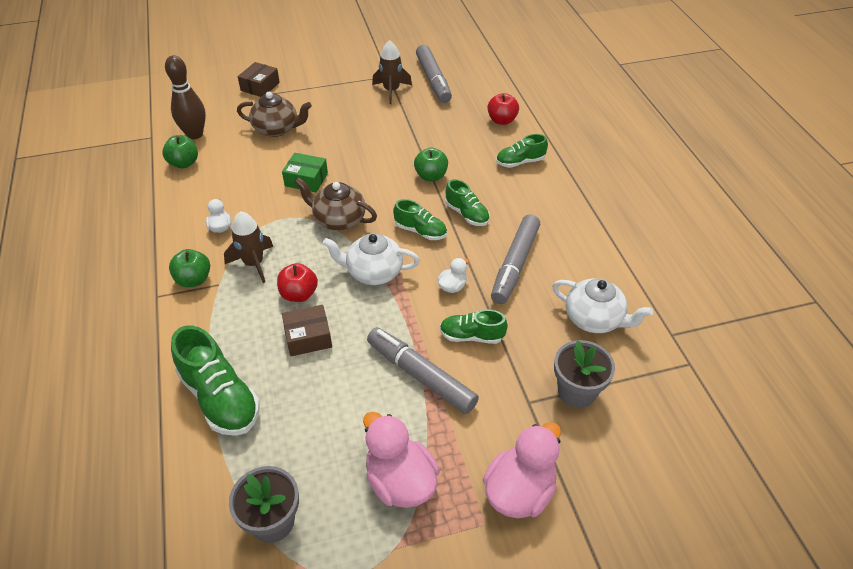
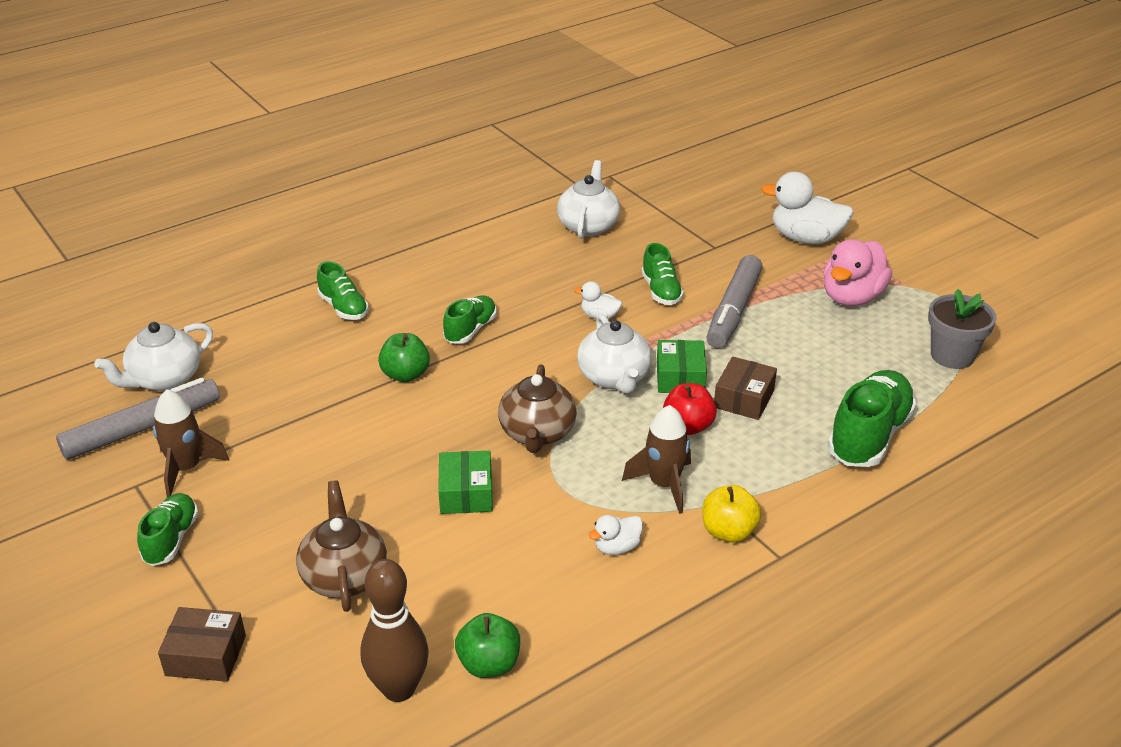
camera: 110 degrees left, 10 degrees down
green apple [169,249,210,287] -> yellow apple [702,485,761,543]
brown box [282,305,332,356] -> brown box turned 60 degrees clockwise [714,357,777,420]
green shoe [393,199,447,240] -> green shoe moved to [137,493,199,566]
pink duck [482,422,561,518] -> white duck [761,172,854,244]
red apple [487,93,519,125] -> none
grey marker [491,214,540,304] -> none
grey flower pot [554,340,615,408] -> none
none -> white teapot [94,322,213,391]
none -> green box [657,340,707,393]

